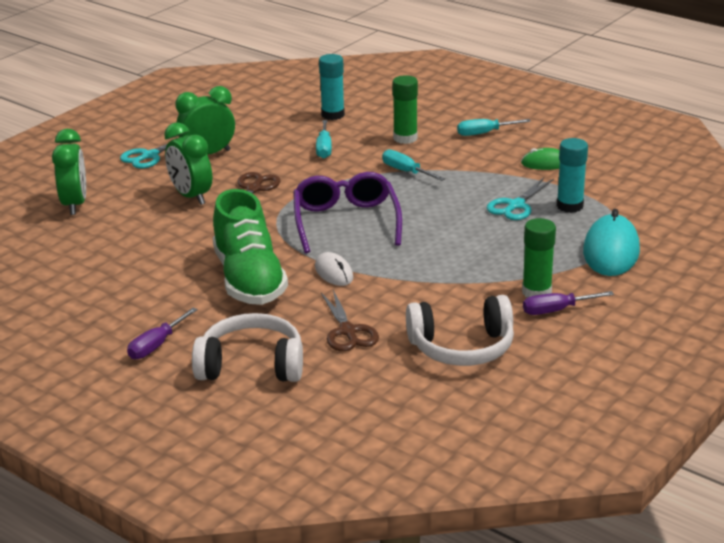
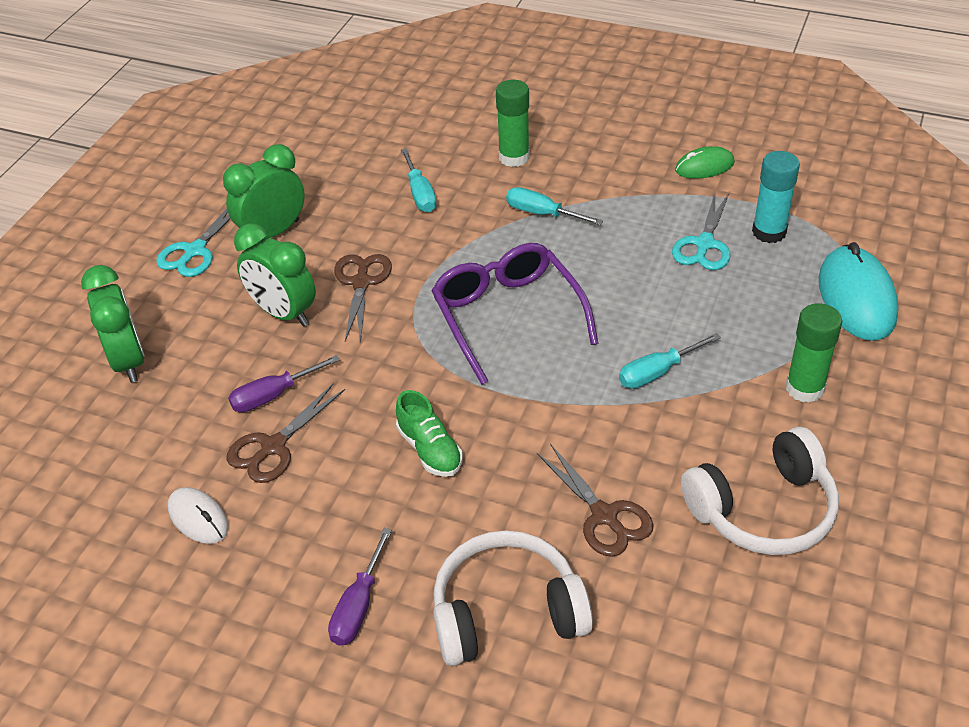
camera: 15 degrees left, 15 degrees up
green shoe [213,189,288,305] -> green shoe [396,390,463,477], size x0.49
white mouse [315,252,354,286] -> white mouse moved to [168,487,229,544]
turquoise glue stick [319,54,345,120] -> none
turquoise screwdriver [457,119,531,136] -> turquoise screwdriver moved to [619,333,721,389]
purple screwdriver [523,291,614,315] -> purple screwdriver moved to [228,355,340,412]
none -> brown scissors [227,384,345,483]

